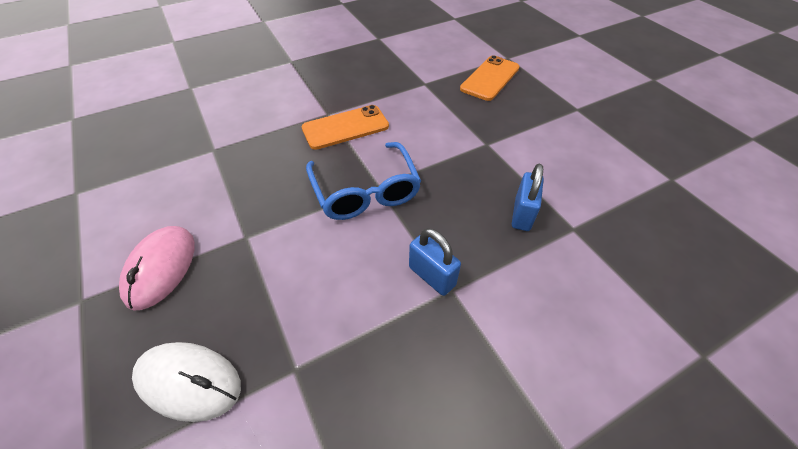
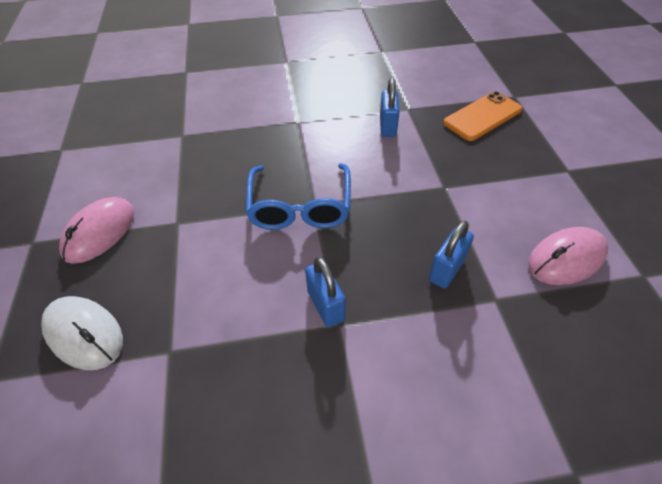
camera: 20 degrees right, 0 degrees up
orange phone [302,105,389,150] -> none
none -> blue padlock [380,78,400,137]
none -> pink mouse [528,227,608,285]

